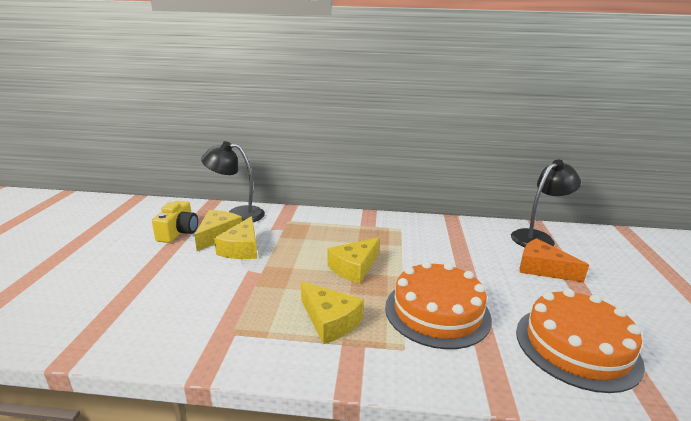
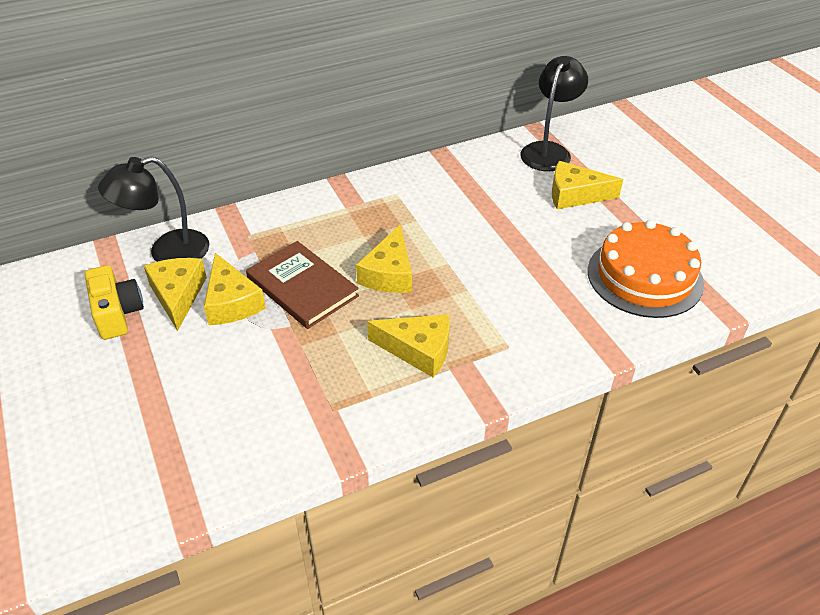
camera: 30 degrees left, 20 degrees up
orange cake [385,261,492,349] -> none
orange cheese [520,238,589,282] -> yellow cheese [552,161,623,209]
none -> brown book [246,241,359,329]

